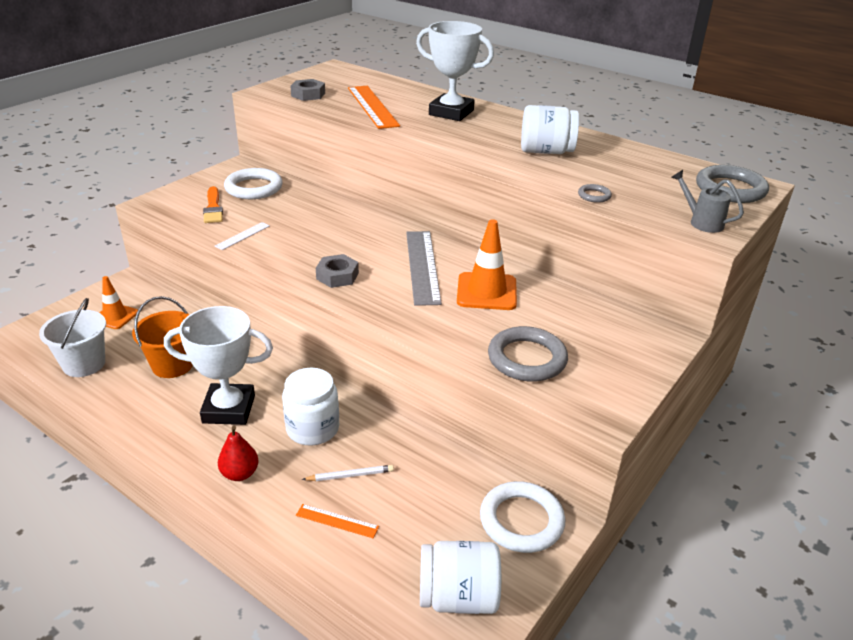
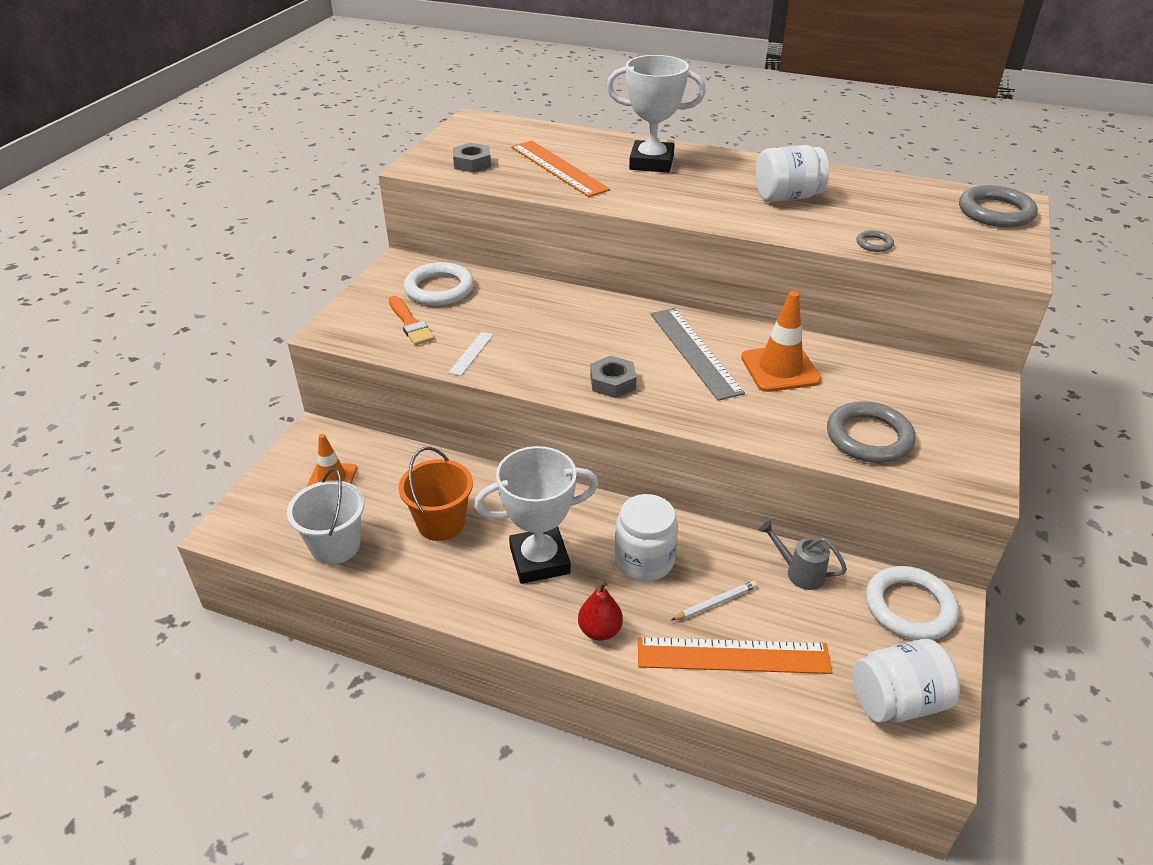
camera: 15 degrees left, 5 degrees up
orange ruler [296,504,379,538] -> orange ruler [638,637,833,674], size x2.08
grey watering can [671,170,744,233] -> grey watering can moved to [759,520,847,590]

